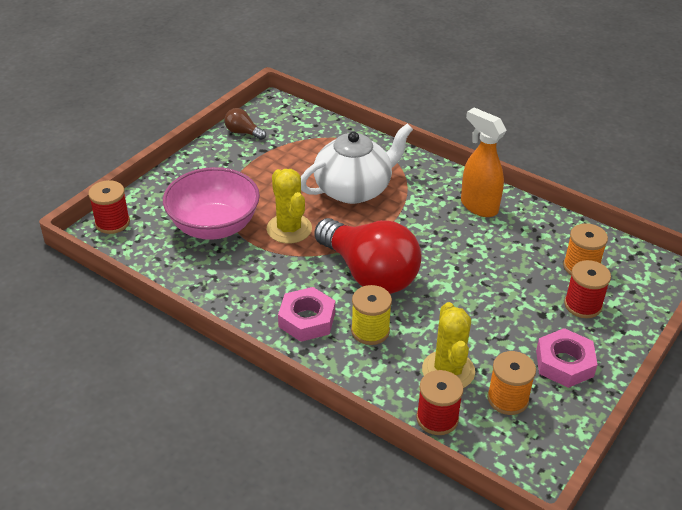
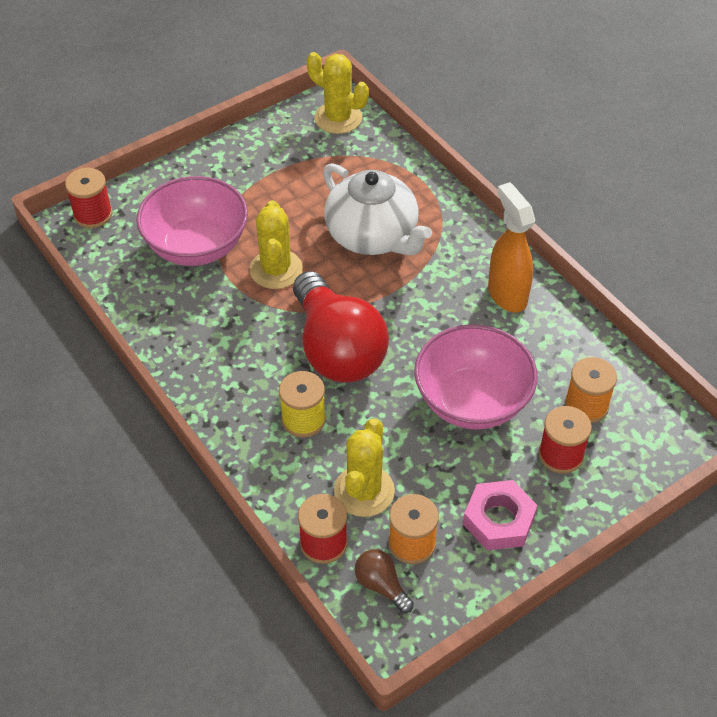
camera: 20 degrees right, 10 degrees up
brown light bulb [224,108,266,140] -> brown light bulb moved to [355,549,414,613]
pink nut [278,287,335,342] -> none
white teapot [301,124,413,204] -> white teapot turned 60 degrees clockwise [323,163,432,255]
none -> yellow cactus [307,52,369,134]
none -> pink bowl [414,324,538,430]

